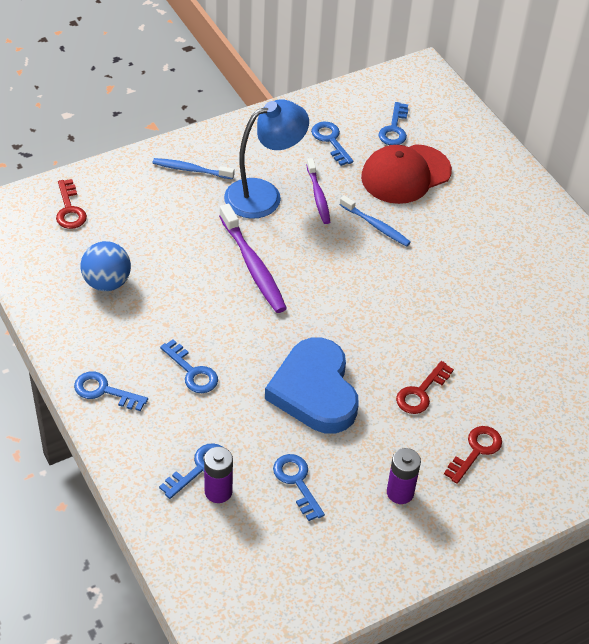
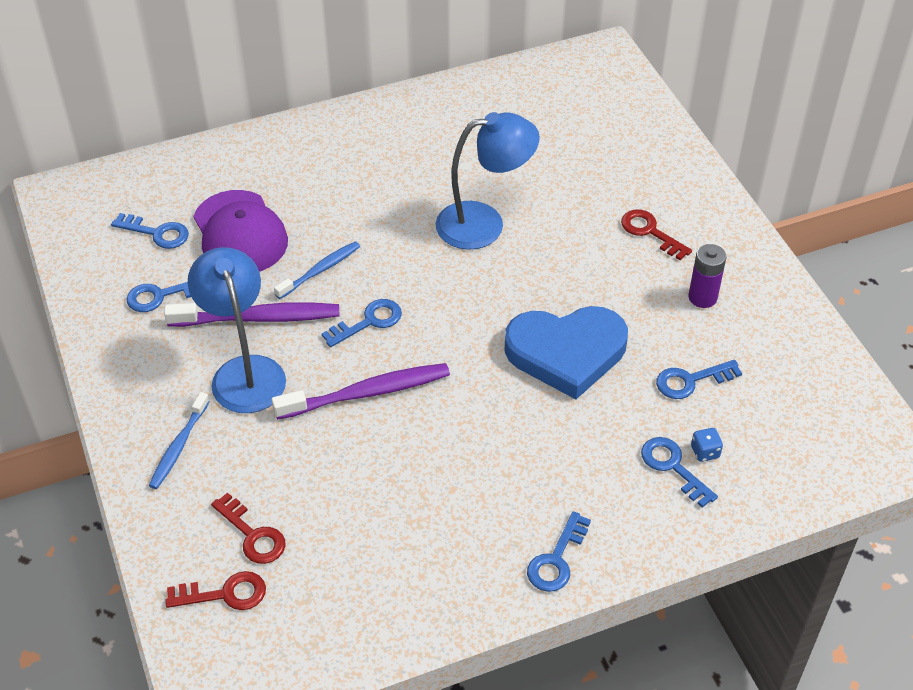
camera: 80 degrees left, 0 degrees up
blue ball [81,241,131,291] -> none
blue key [160,339,218,393] -> blue key moved to [322,299,402,347]
purple battery [204,447,233,503] -> blue dice [691,428,723,462]
purple toothbrush [306,158,330,224] -> purple toothbrush [164,302,339,327], size x1.60
red cap [361,144,452,204] -> purple cap [194,190,288,272]
red key [396,361,454,414] -> red key moved to [211,492,286,564]
none -> blue lamp [436,112,540,250]

